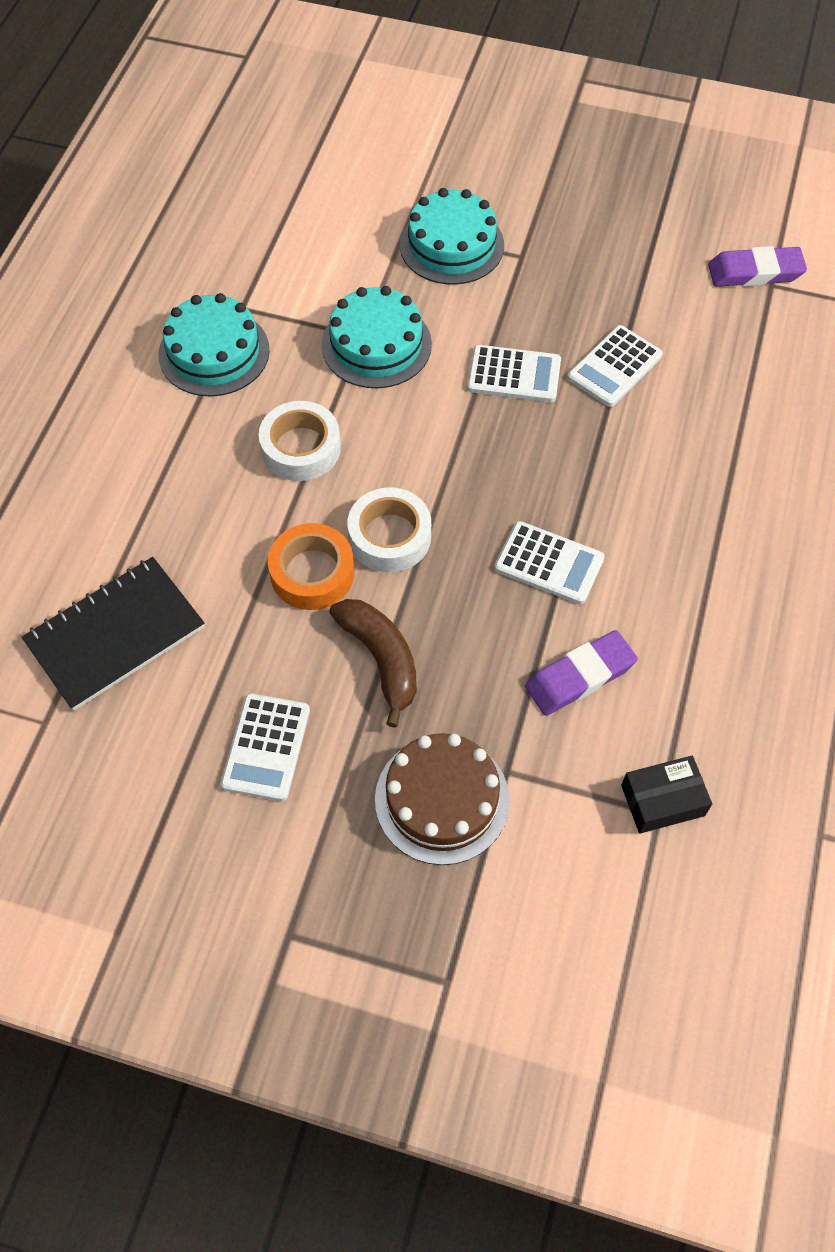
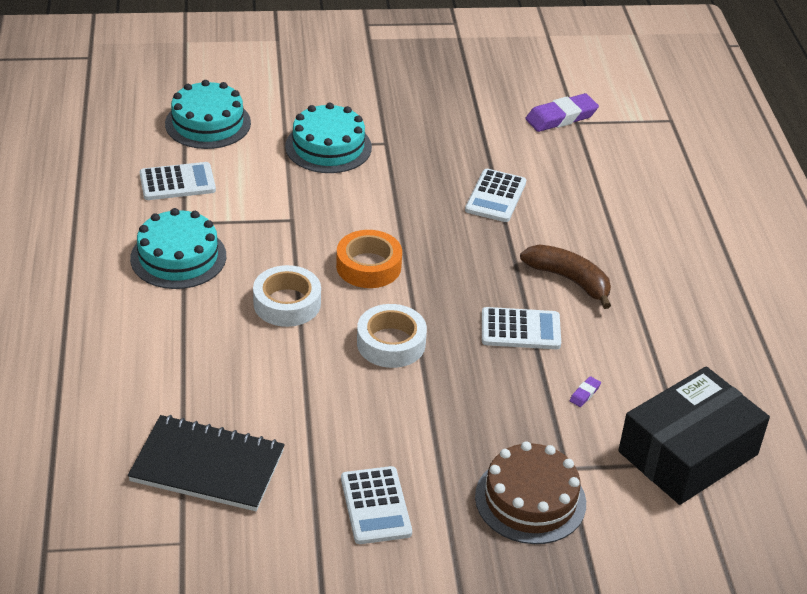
camera: 25 degrees left, 20 degrees down
black notebook [22,557,204,711] -> black notebook turned 75 degrees clockwise [128,415,285,511]
orange tape [268,523,354,610] -> orange tape moved to [336,230,402,288]
turquoise cake [321,286,432,388] -> turquoise cake moved to [165,80,251,149]
brown banana [329,599,417,728] -> brown banana moved to [520,244,611,309]
white calculator [467,345,561,402] -> white calculator moved to [140,162,216,200]
purple eraser [525,630,638,716] -> purple eraser [570,376,601,407], size x0.43
black box [621,756,712,834] -> black box [618,366,770,505], size x2.03

